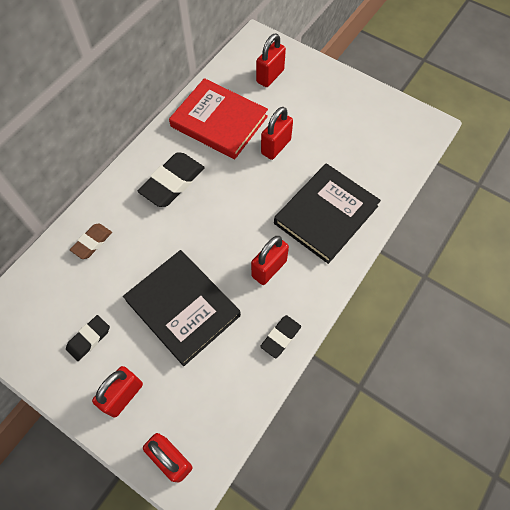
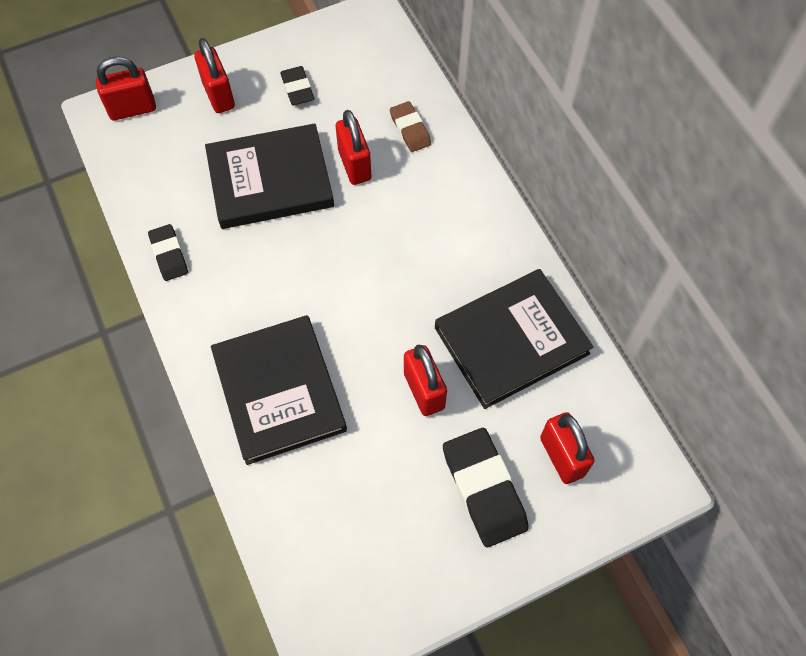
camera: 120 degrees right, 0 degrees up
black eraser [138,152,205,207] -> black eraser moved to [443,428,529,547]
red book [169,78,268,159] -> black book [435,269,593,409]
red padlock [251,236,289,285] -> red padlock moved to [336,110,371,185]

